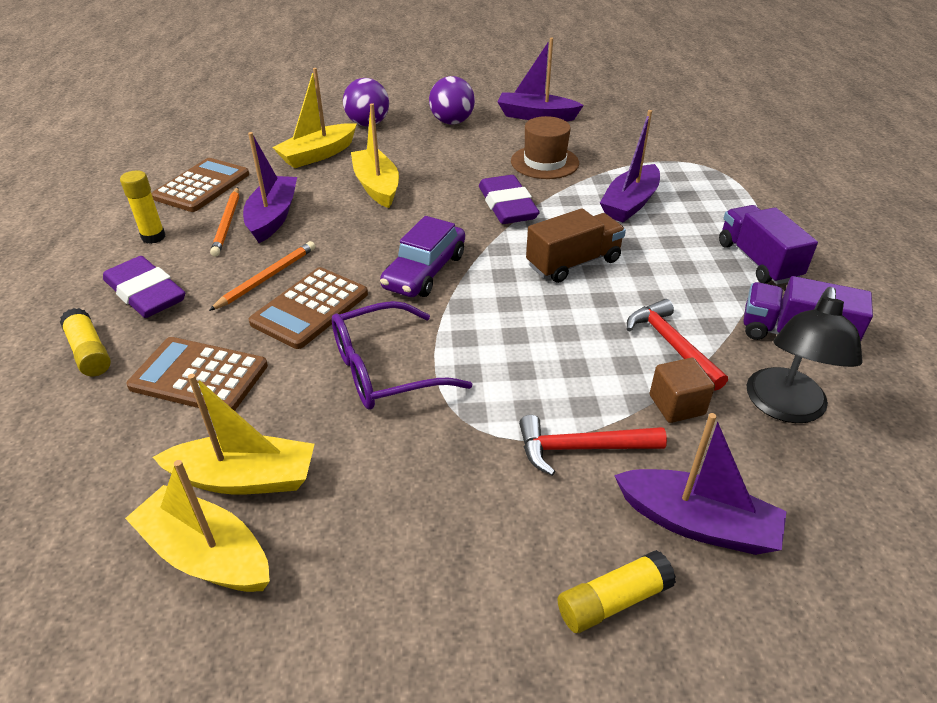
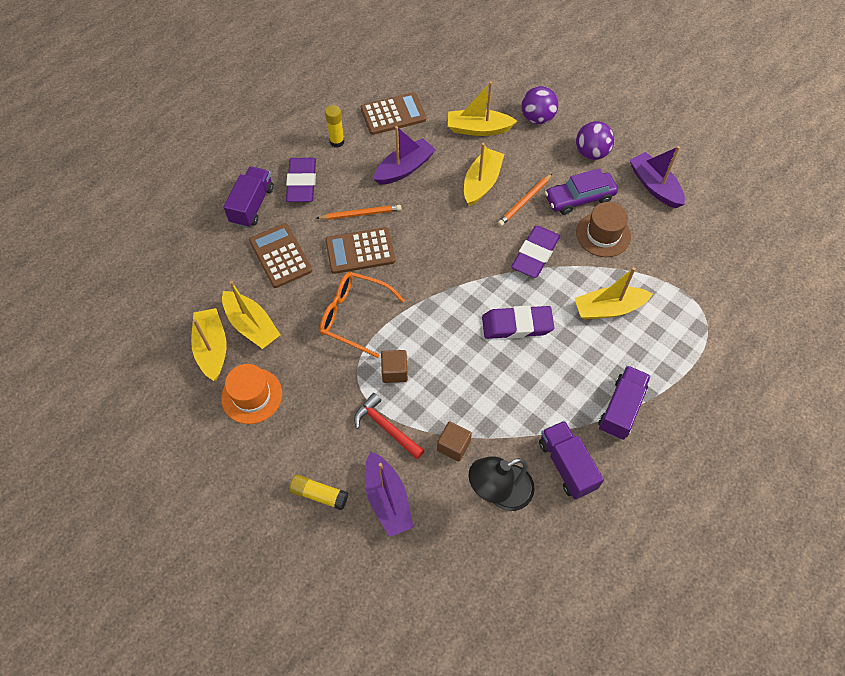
camera: 45 degrees right, 20 degrees up
yellow glue stick [60,308,111,376] -> purple truck [224,166,274,228]
orange pencil [210,187,239,257] -> orange pencil moved to [498,174,552,227]
purple glasses [332,301,473,410] -> orange glasses [319,272,405,358]
purple car [380,216,465,297] -> purple car moved to [545,168,618,215]
brown truck [526,208,626,283] -> purple eraser [482,306,555,339]
purple boat [600,110,660,223] -> yellow boat [574,267,653,320]
red hammer [627,299,728,391] -> none
none -> orange hat [221,364,282,424]
none -> brown cube [381,350,408,383]

